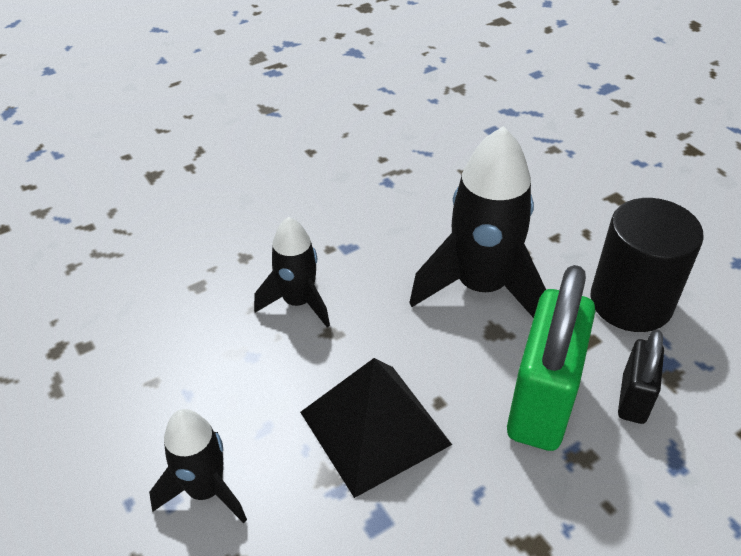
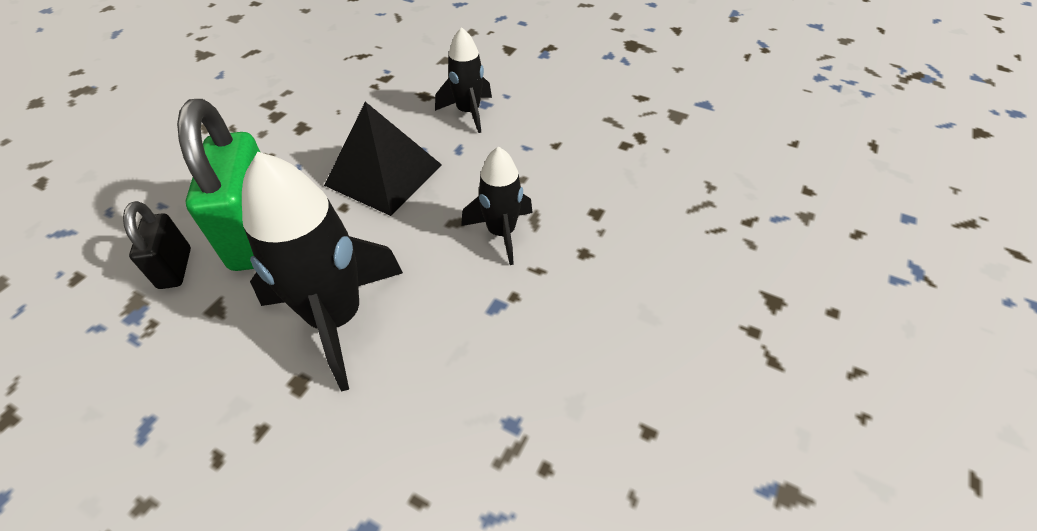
camera: 150 degrees right, 5 degrees up
black cylinder [590,198,704,332] -> none

